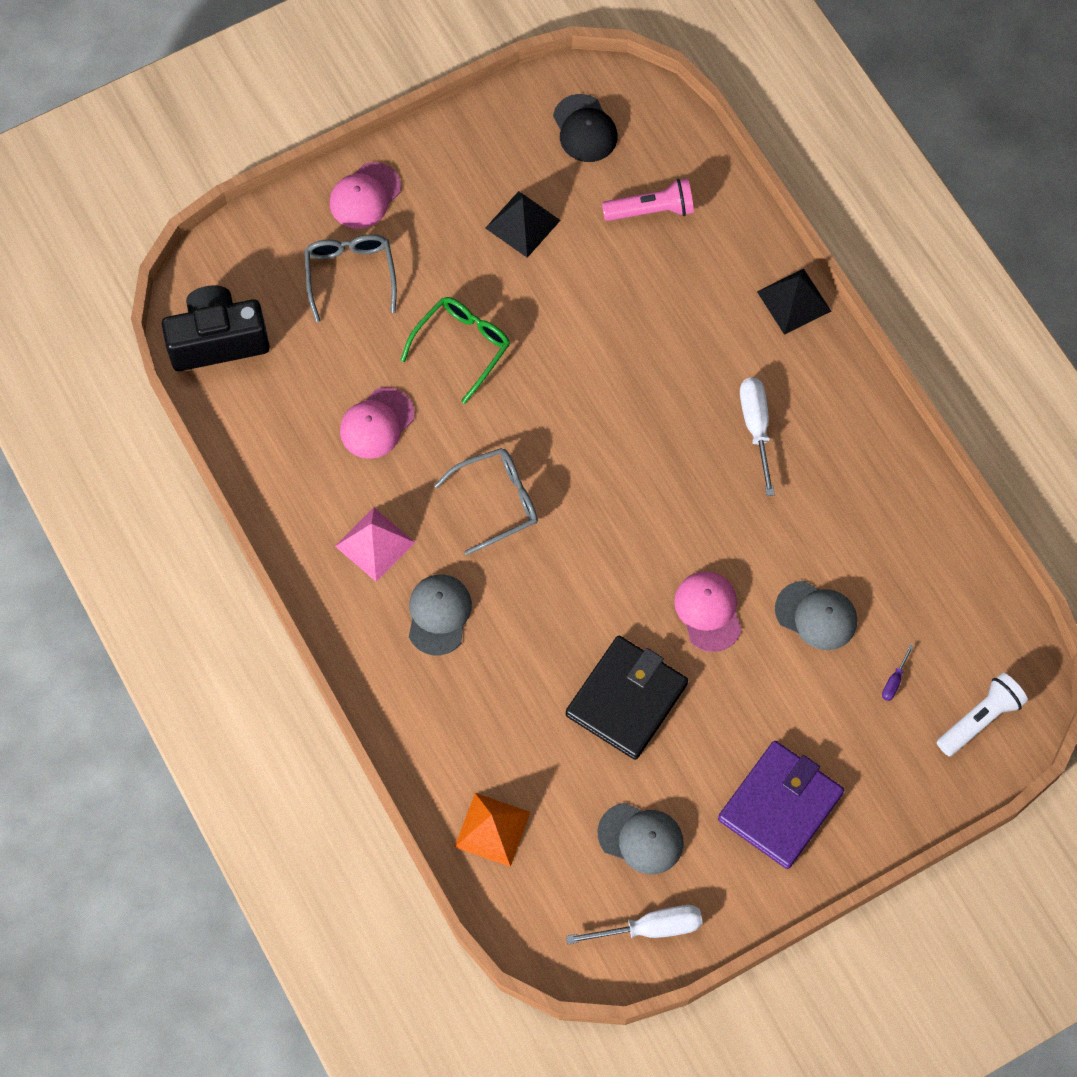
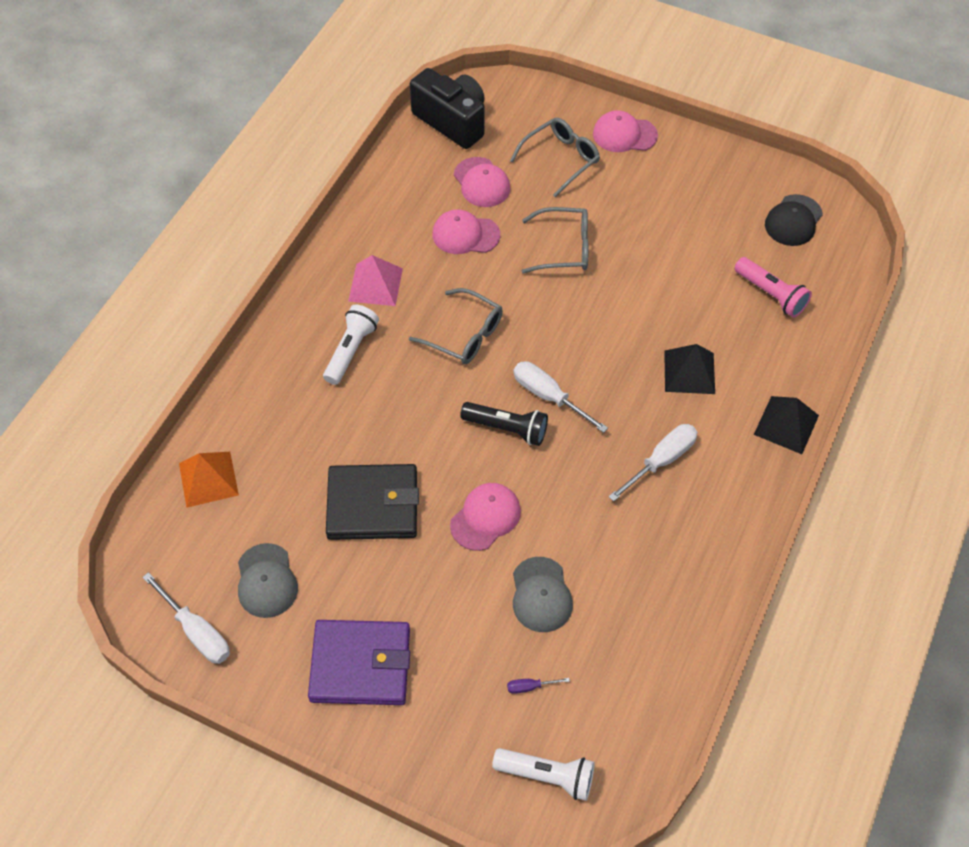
camera: 55 degrees right, 10 degrees down
green glasses [401,297,510,404] -> grey glasses [521,207,588,273]
grey cap [409,575,472,655] -> white flashlight [323,305,379,385]
black pyramid [486,191,561,258] -> black pyramid moved to [664,344,715,394]
none -> pink cap [454,157,511,207]
none -> black flashlight [460,402,548,446]
none -> white screwdriver [513,361,608,433]

